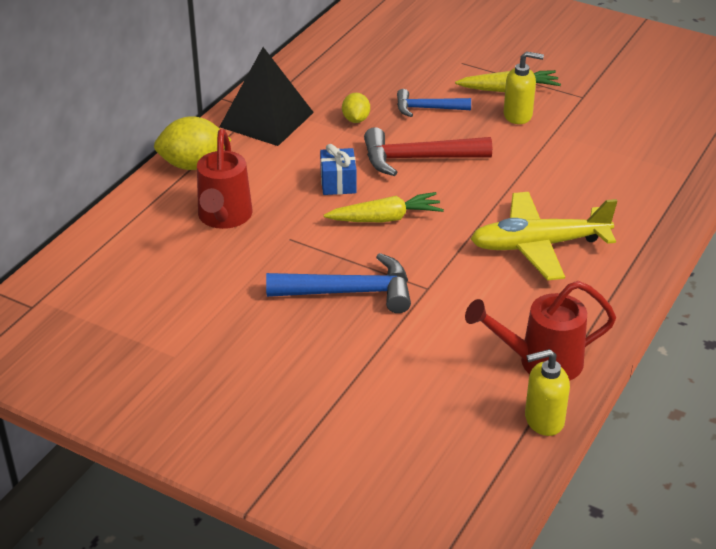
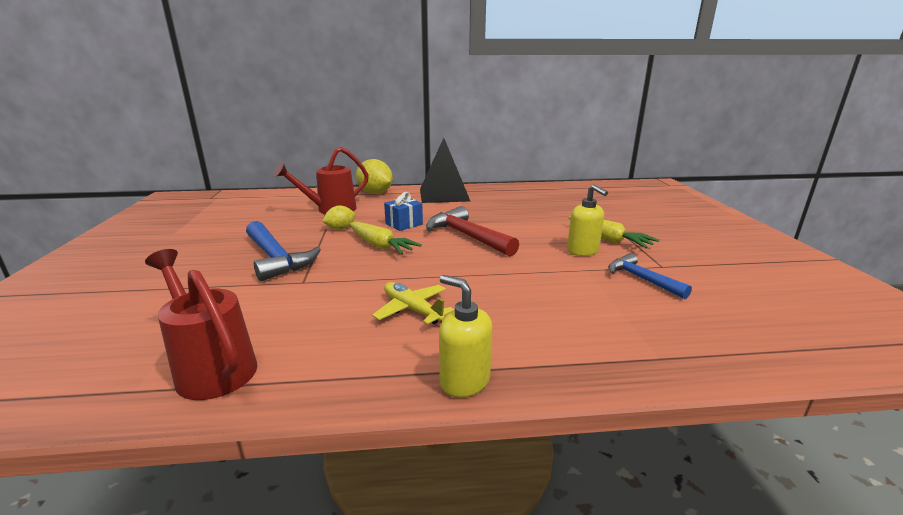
camera: 55 degrees right, 15 degrees down
yellow lemon [342,93,370,123] -> yellow lemon moved to [322,205,355,230]
blue hammer [397,89,471,117] -> blue hammer moved to [608,253,692,299]
yellow plane [471,192,617,280] -> yellow plane [372,282,454,324], size x0.58
yellow soap dispenser [525,349,570,436] -> yellow soap dispenser moved to [439,275,492,397]

